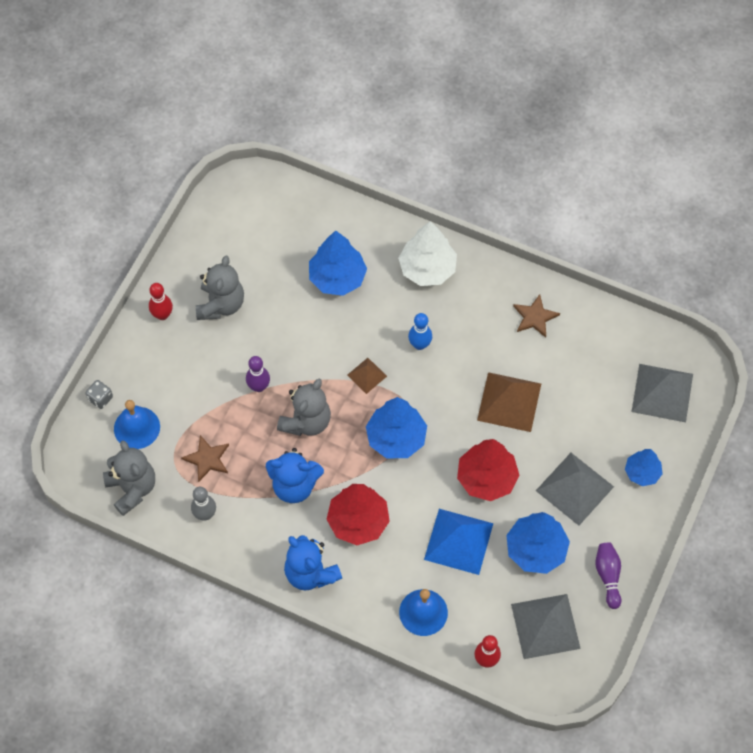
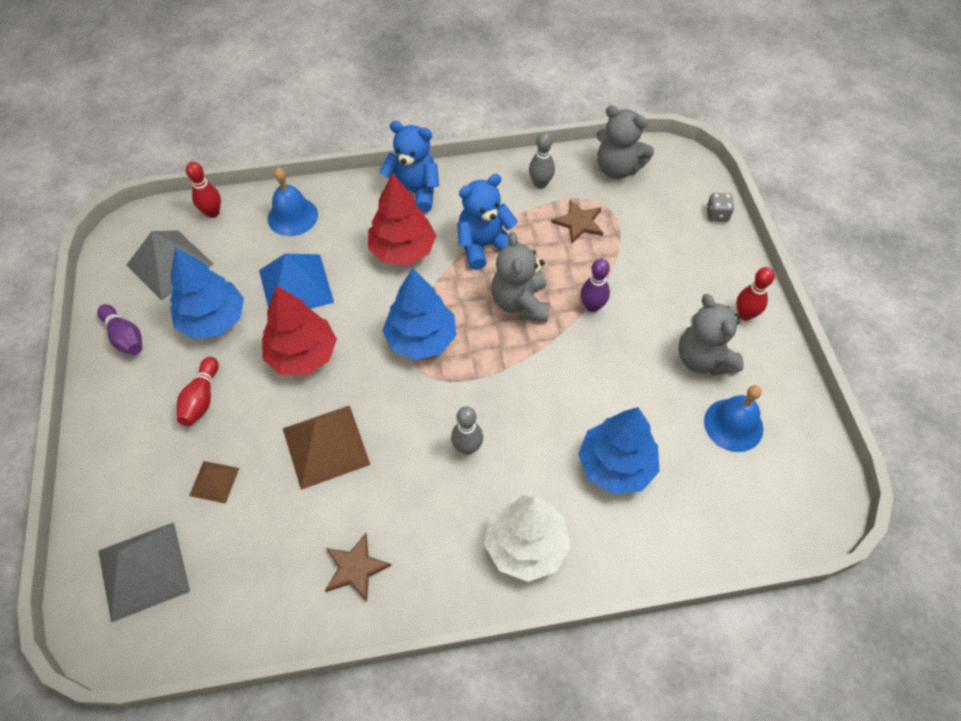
camera: 145 degrees right, 5 degrees down
blue bell [114,400,160,449] -> blue bell moved to [704,385,763,452]
brown pyramid [347,358,387,394] -> brown pyramid moved to [189,461,239,504]
blue bowling pin [408,313,432,350] -> grey bowling pin [451,406,483,455]
grey pyramid [536,453,614,526] -> red bowling pin [177,357,219,426]
blue tree [625,449,663,486] -> none

